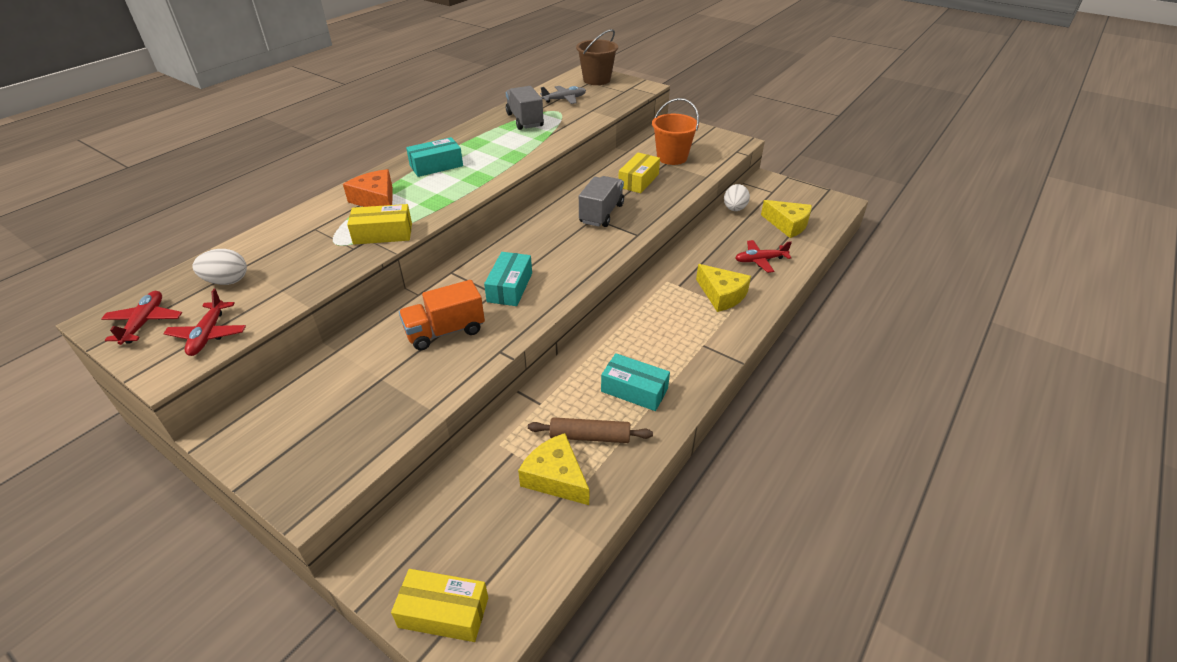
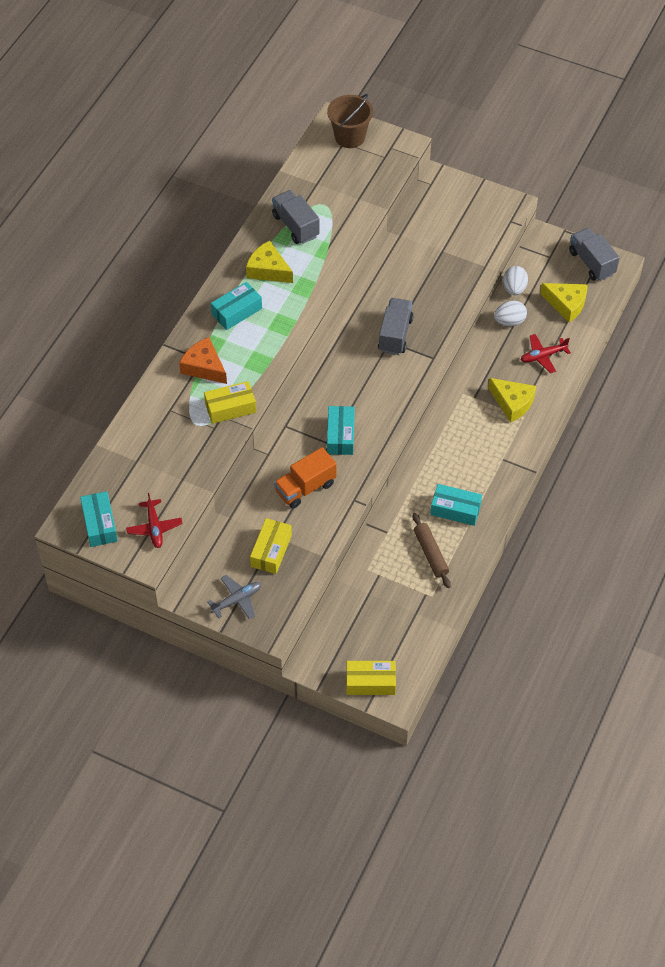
camera: 10 degrees left, 15 degrees up
red plane [101,291,182,345] -> turquoise box [80,491,118,547]
white egg [192,249,247,285] -> white egg moved to [494,300,527,326]
yellow cheese [518,433,589,505] -> yellow cheese moved to [246,241,293,283]
brown rolling pin [528,417,653,443] -> brown rolling pin turned 75 degrees clockwise [412,513,451,588]
grey plane [540,86,586,104] -> grey plane moved to [207,575,261,619]
yellow box [618,153,660,193] -> yellow box moved to [250,518,292,574]
orange bucket [652,98,699,165] -> none
none -> grey truck [569,228,620,281]

